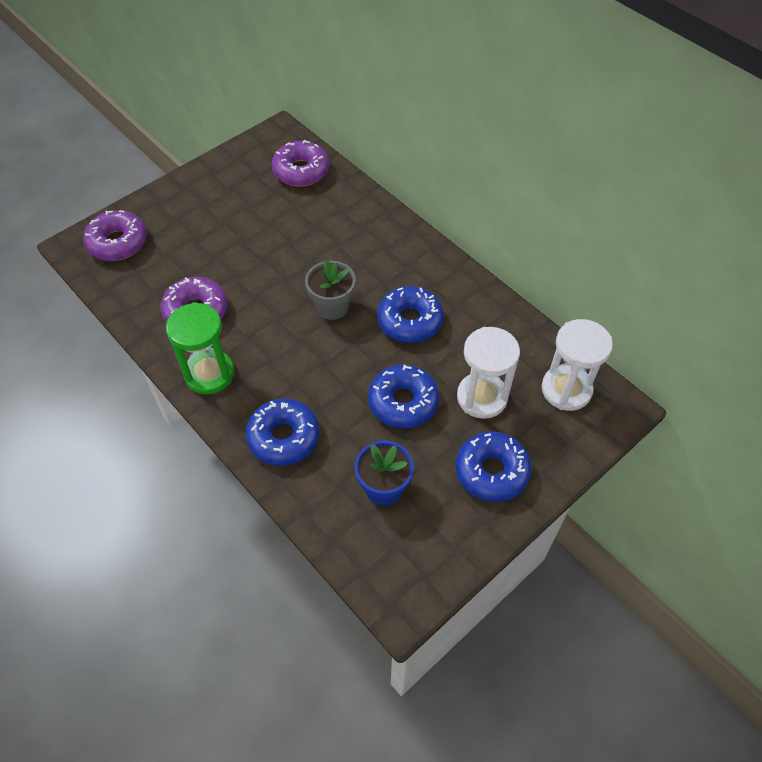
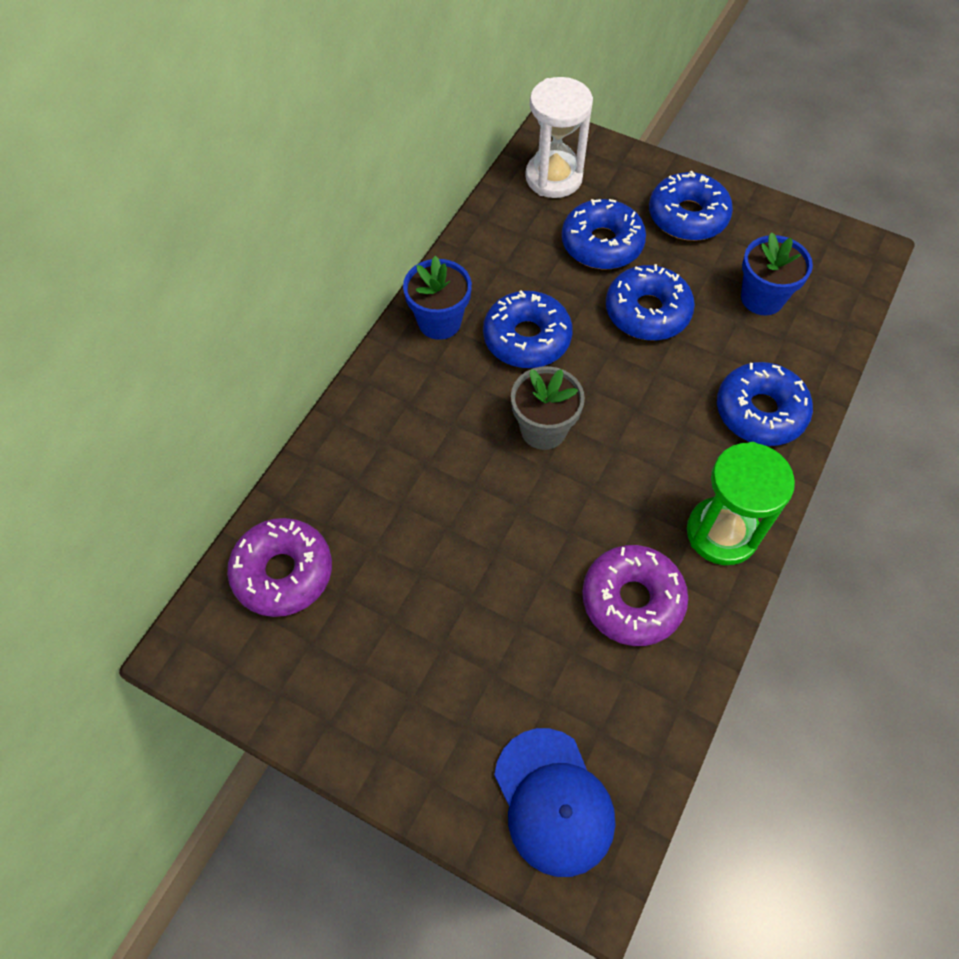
camera: 110 degrees left, 5 degrees up
purple donut [83,210,147,261] -> blue cap [494,728,615,877]
white hourglass [457,327,520,419] -> blue donut [562,199,646,269]
none -> blue flower pot [403,256,472,340]

